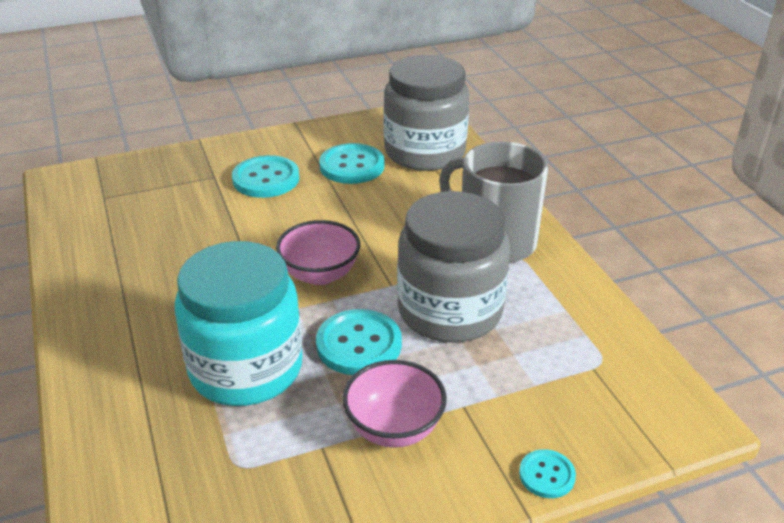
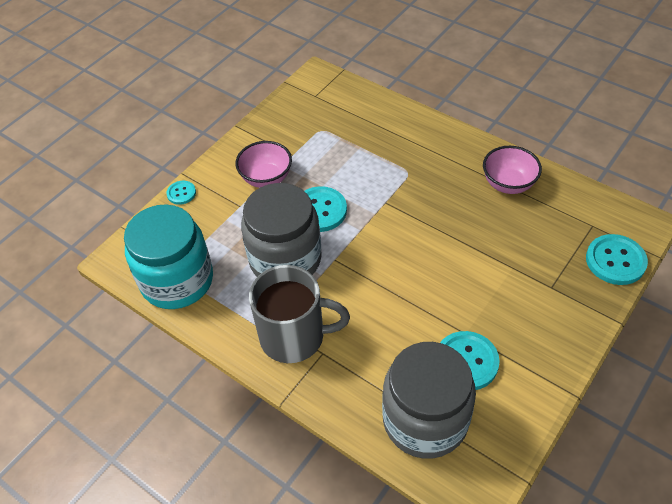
camera: 150 degrees right, 15 degrees up
turquoise jar [175,241,302,406] -> turquoise jar moved to [124,204,213,309]
turquoise button [232,155,299,198] -> turquoise button moved to [586,234,648,285]
pink bowl [276,220,360,285] -> pink bowl moved to [483,146,542,194]

